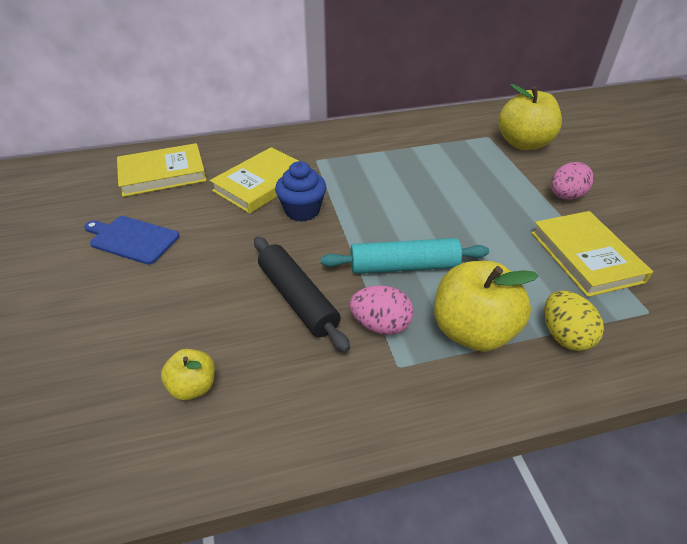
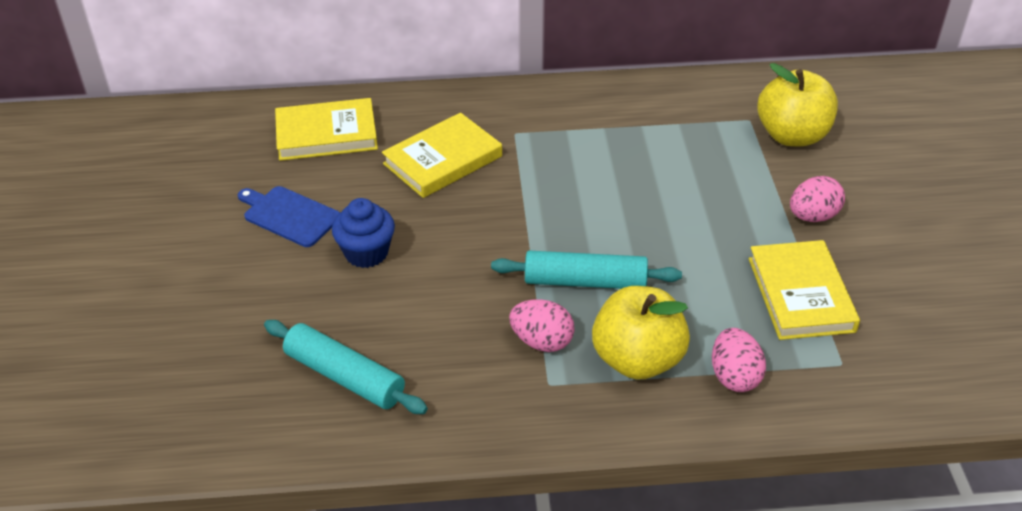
camera: 10 degrees right, 0 degrees up
yellow apple [161,349,215,400] -> turquoise rolling pin [264,320,428,414]
black rolling pin [254,236,350,352] -> none
blue cupcake [275,161,327,221] -> blue cupcake moved to [332,198,395,268]
yellow egg [544,291,604,351] -> pink egg [712,328,766,392]

